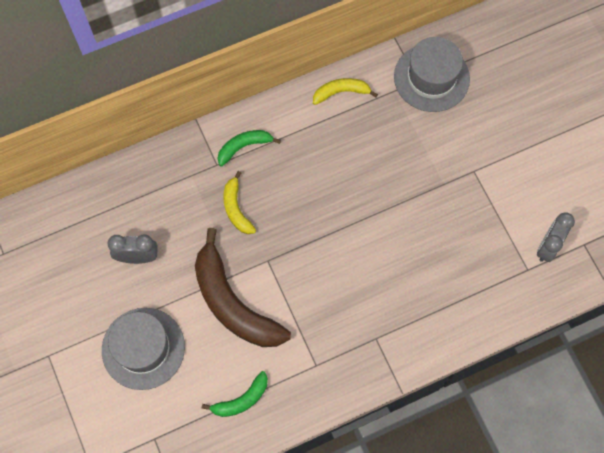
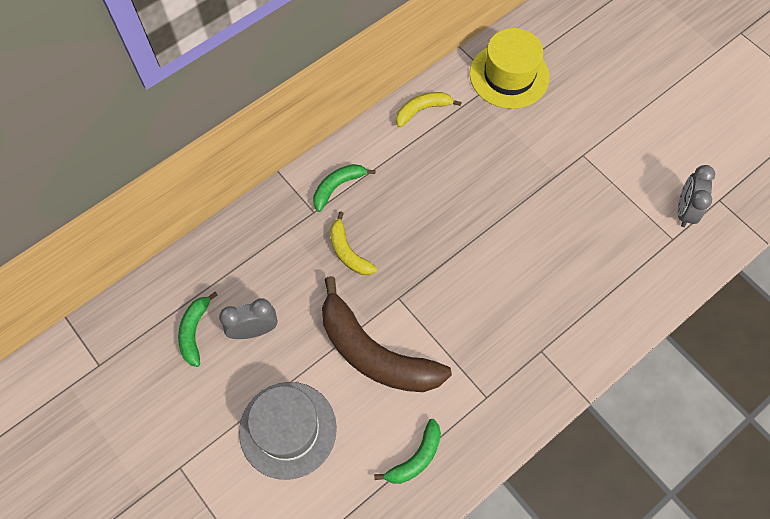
camera: 15 degrees left, 5 degrees down
grey hat [394,37,470,112] -> yellow hat [470,28,550,109]
none -> green banana [178,292,218,367]

